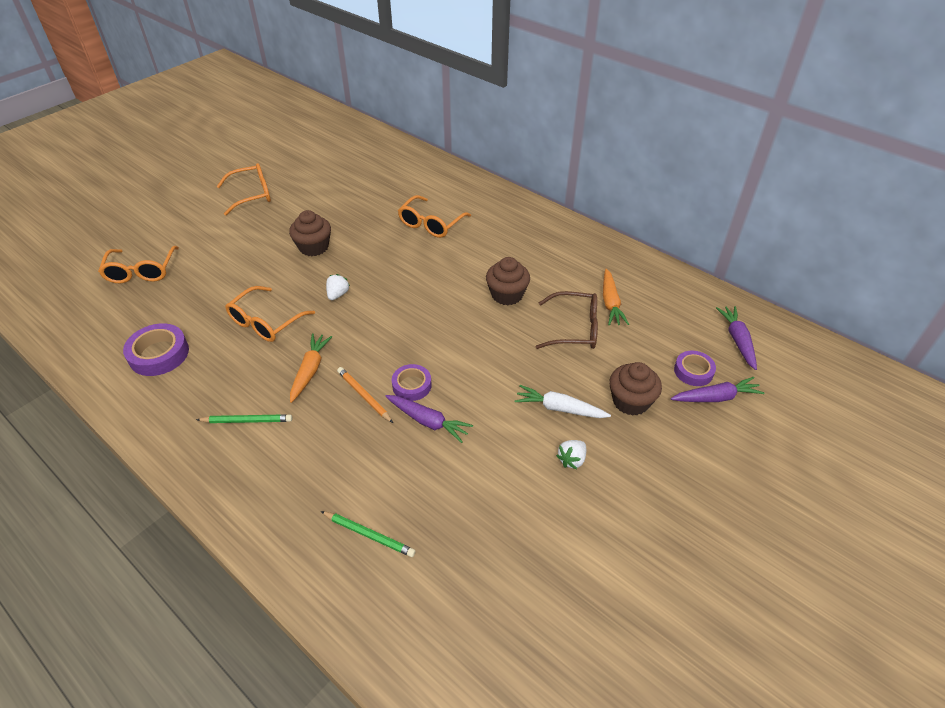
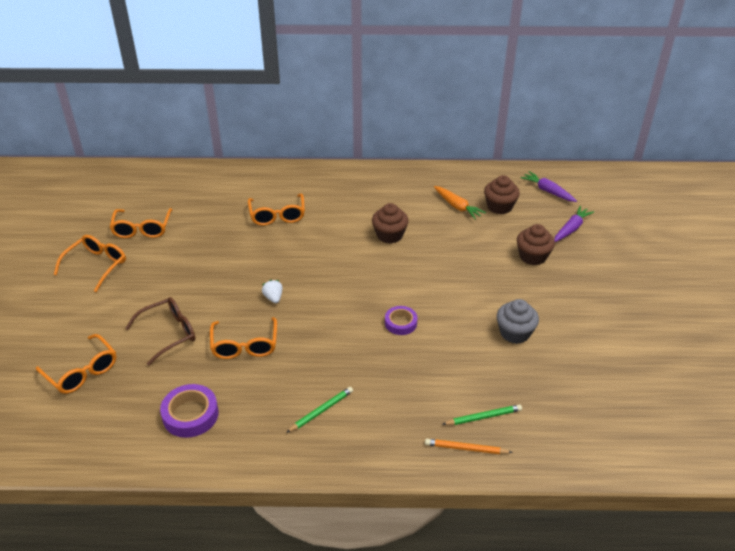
camera: 40 degrees left, 5 degrees down
brown cupcake [289,210,331,256] -> brown cupcake moved to [484,175,520,214]
orange carrot [290,334,332,403] -> none
orange pencil [337,367,393,423] -> orange pencil moved to [425,439,513,454]
purple carrot [385,395,473,443] -> none
white carrot [514,385,611,418] -> none
brown glasses [536,291,598,349] -> brown glasses moved to [125,297,195,366]
white strawberry [556,440,586,469] -> none
purple tape [674,351,716,386] -> none
none -> orange glasses [110,208,172,238]
none -> grey cupcake [497,299,539,344]

